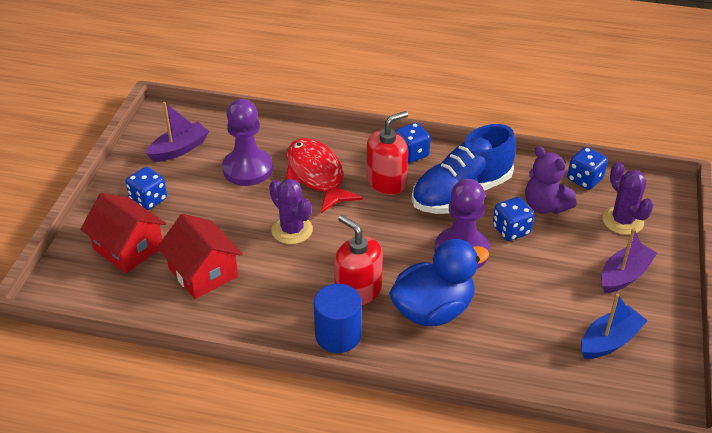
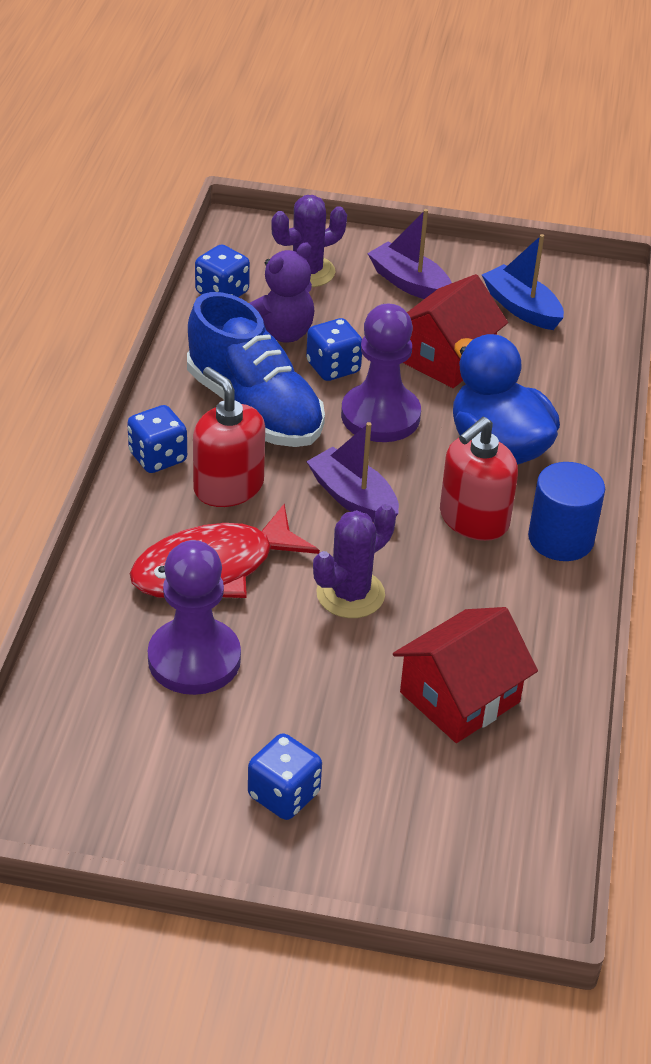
camera: 95 degrees left, 0 degrees up
red house [81,193,166,273] -> red house moved to [403,274,508,388]
purple boat [146,102,209,162] -> purple boat moved to [306,422,399,522]

